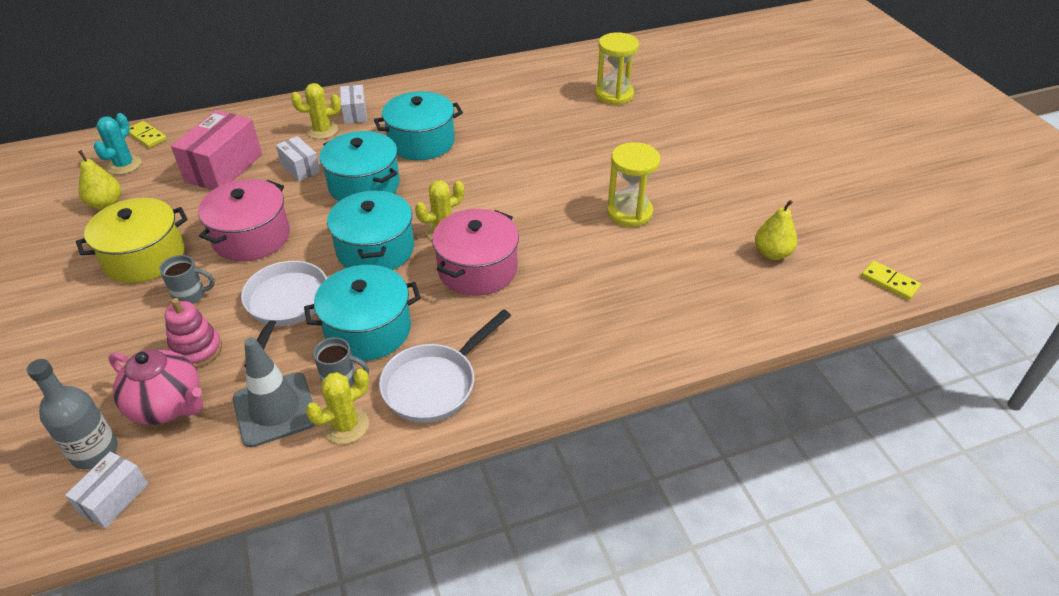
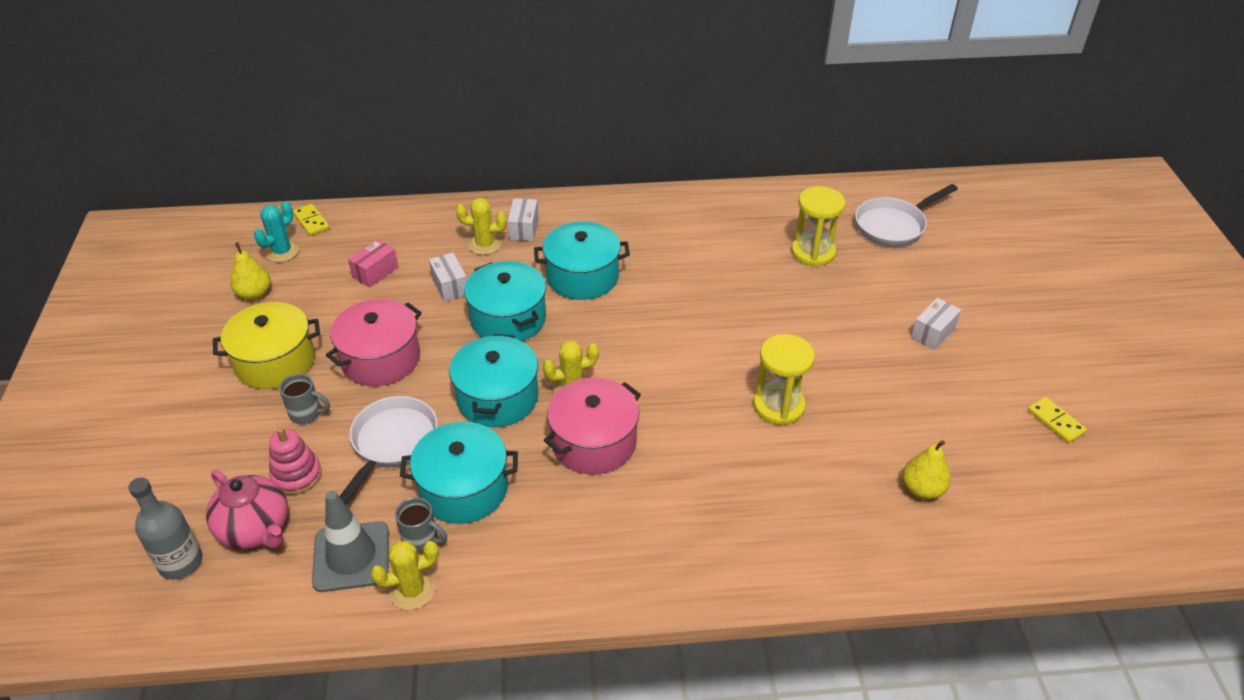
camera: 15 degrees right, 0 degrees up
white box [65,452,148,528] -> white box moved to [911,298,961,350]
pink box [171,110,262,190] -> pink box [348,239,398,288], size x0.55
white pan [379,309,511,423] -> white pan moved to [855,184,958,247]
yellow domino [861,261,921,300] -> yellow domino moved to [1028,397,1087,443]

